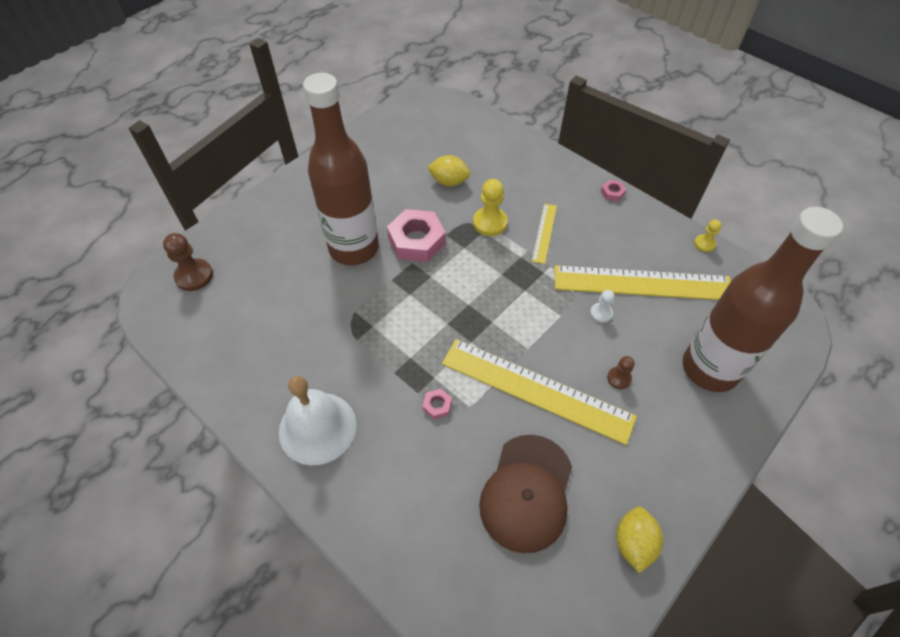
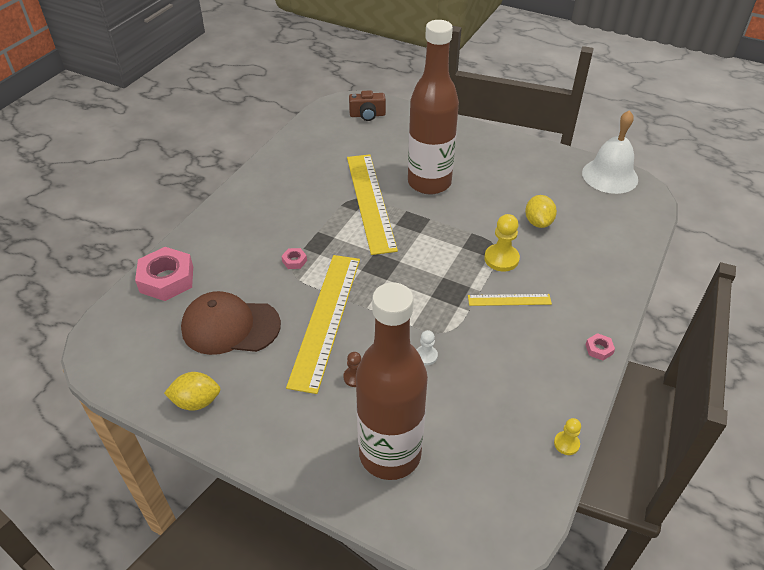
camera: 75 degrees right, 10 degrees down
brown pawn [163,233,213,291] -> brown camera [349,90,386,121]
white bell [279,376,356,465] -> white bell moved to [582,110,638,194]
pink nut [387,209,446,262] -> pink nut moved to [135,247,193,301]
yellow ruler [554,265,731,300] -> yellow ruler moved to [347,154,398,255]

